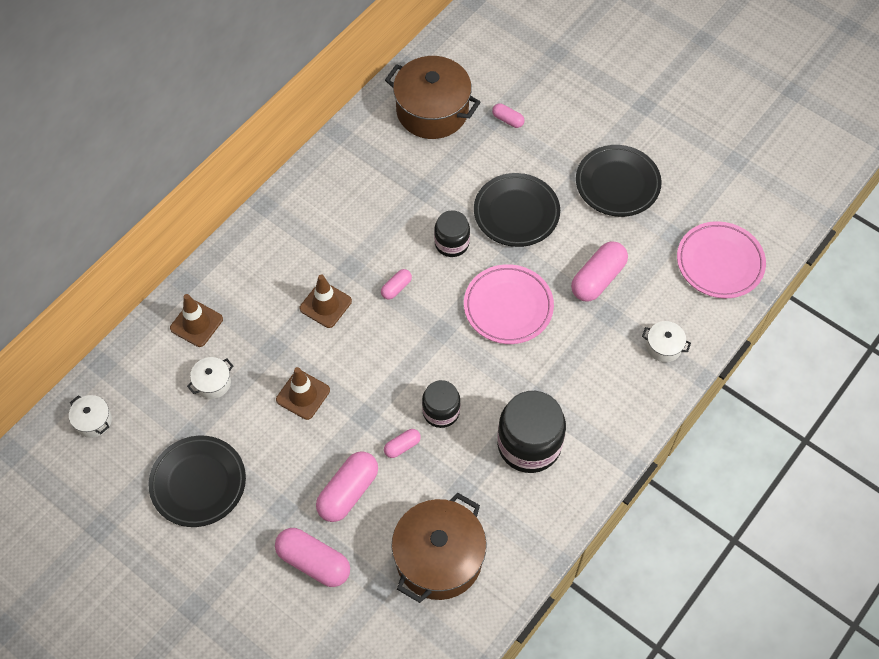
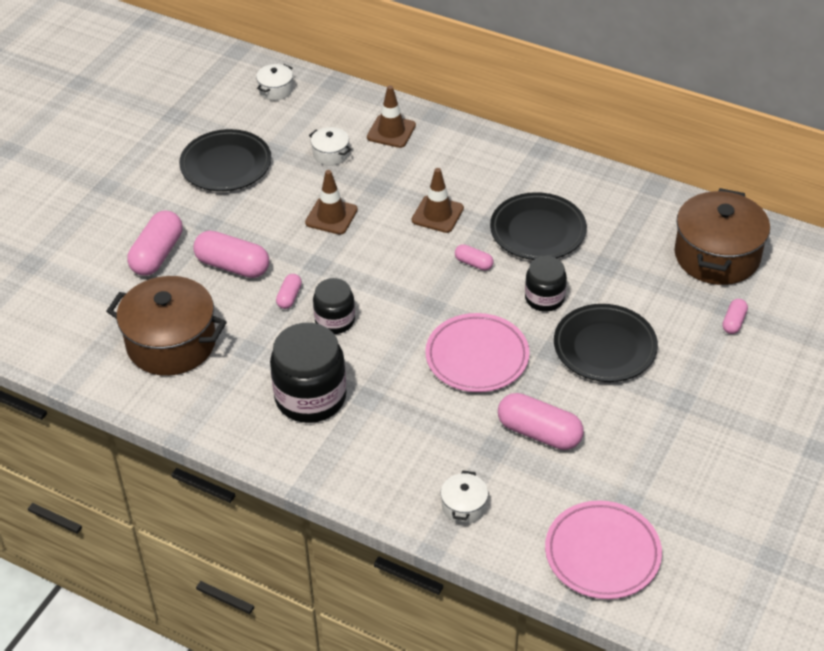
camera: 80 degrees right, 15 degrees down
pink capsule [384,429,421,458] -> pink capsule turned 60 degrees clockwise [276,274,302,309]
black plate [576,145,662,217] -> black plate moved to [490,192,587,260]

